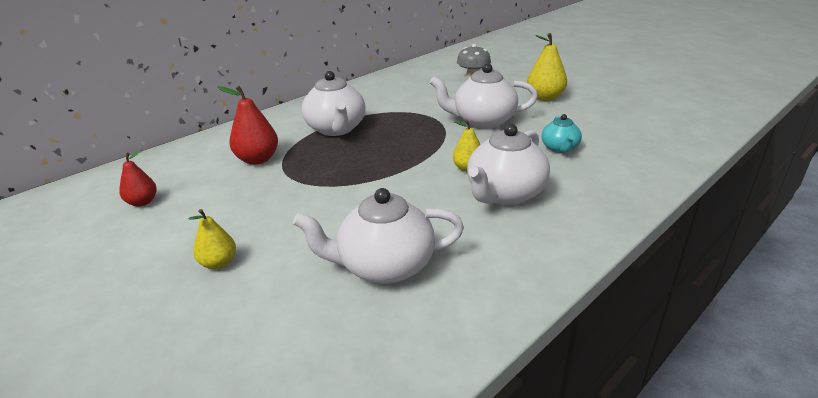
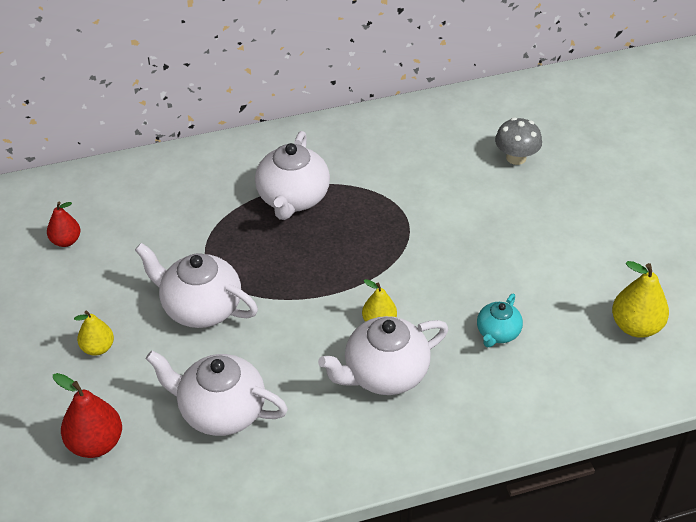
camera: 25 degrees right, 15 degrees up
red pear [217,86,278,165] -> red pear moved to [53,373,122,458]
white teapot [430,63,538,129] -> white teapot moved to [135,243,258,328]
yellow pear [527,33,567,101] -> yellow pear moved to [612,261,669,338]

